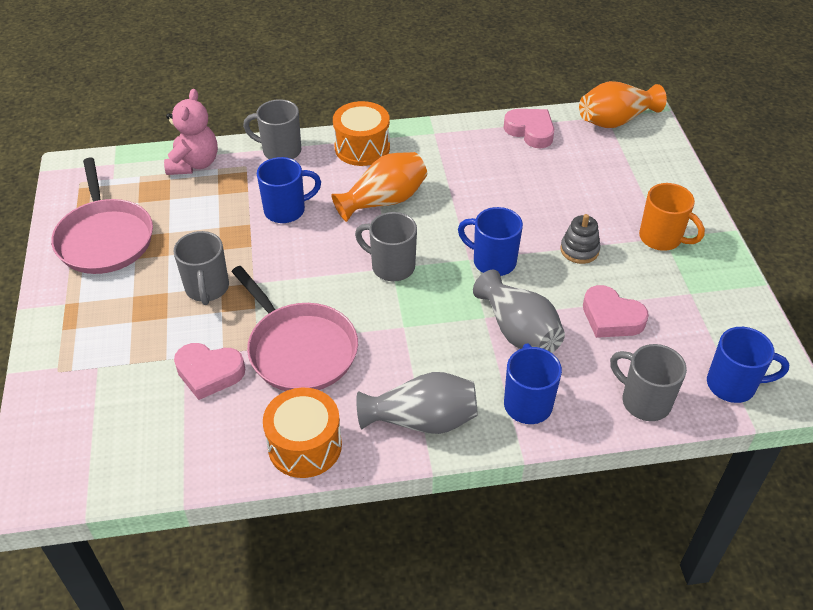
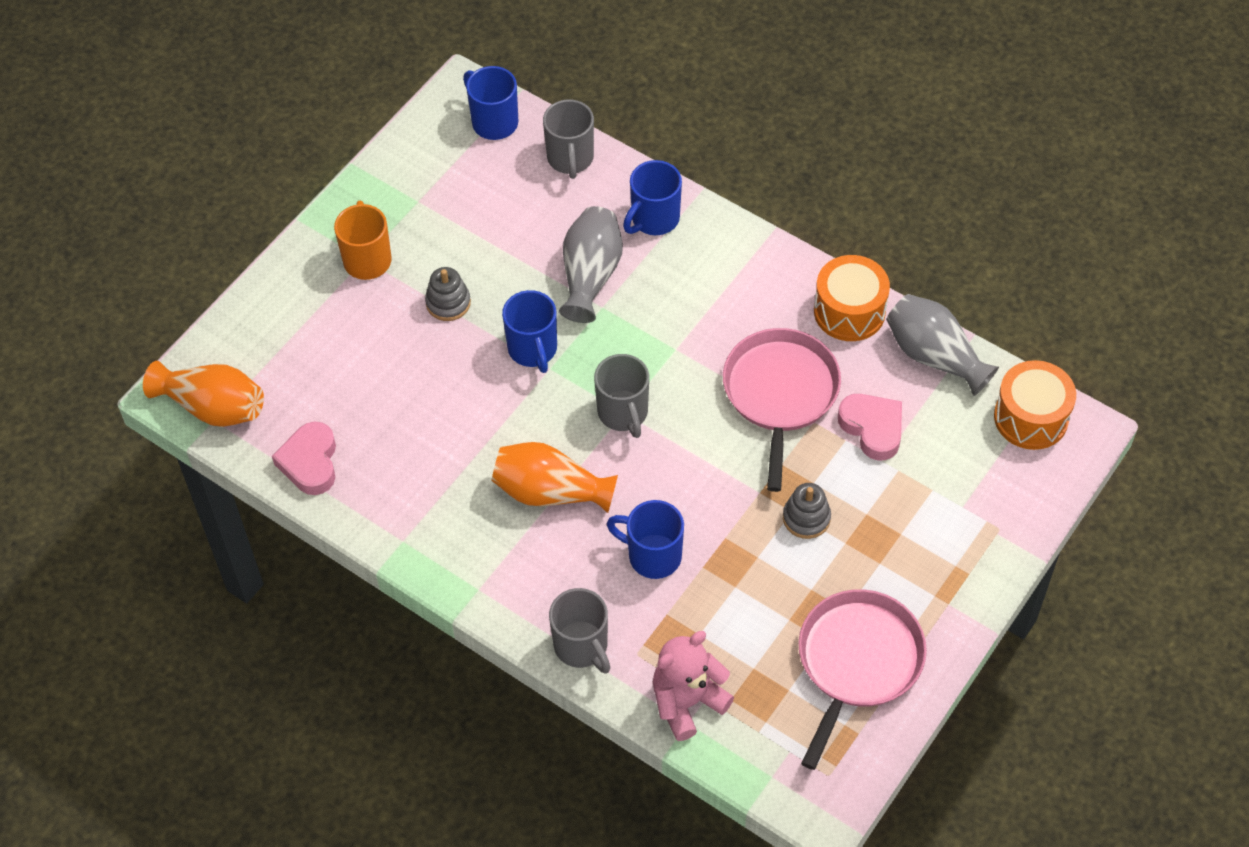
camera: 135 degrees left, 10 degrees up
grey mug [173,231,229,305] -> grey stacking toy [783,483,831,539]
orange drum [333,101,390,166] -> orange drum moved to [994,360,1076,450]
grey vase [356,372,478,434] -> grey vase moved to [886,294,999,396]
pink heart [583,285,649,338] -> none

